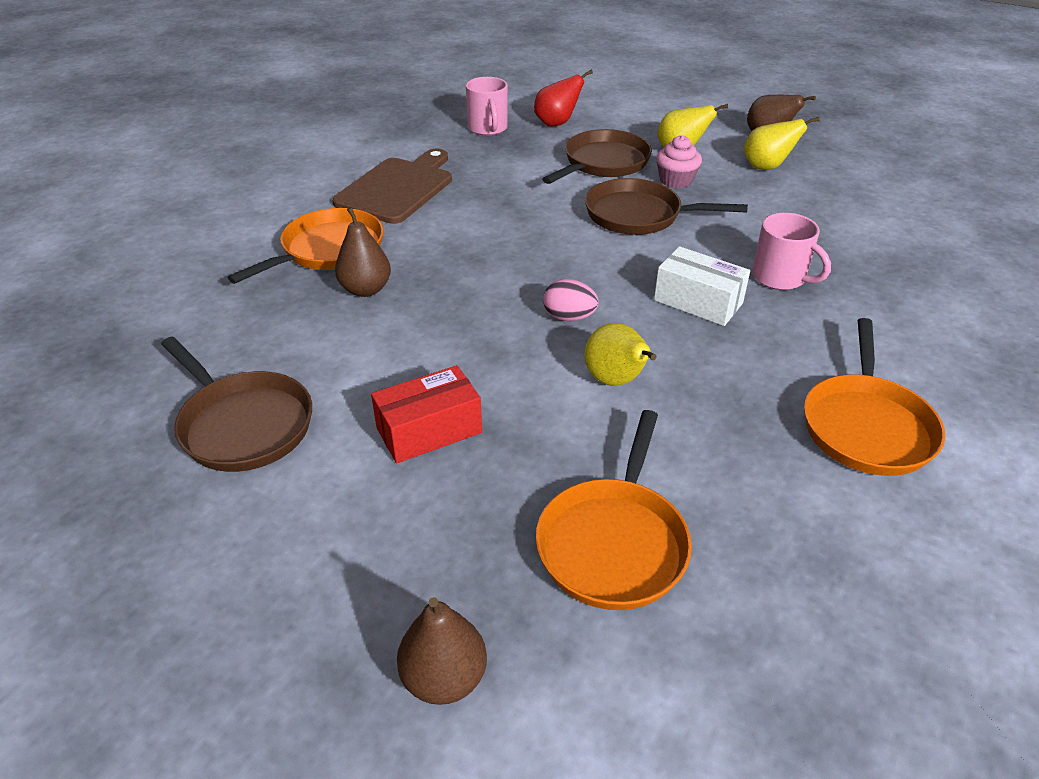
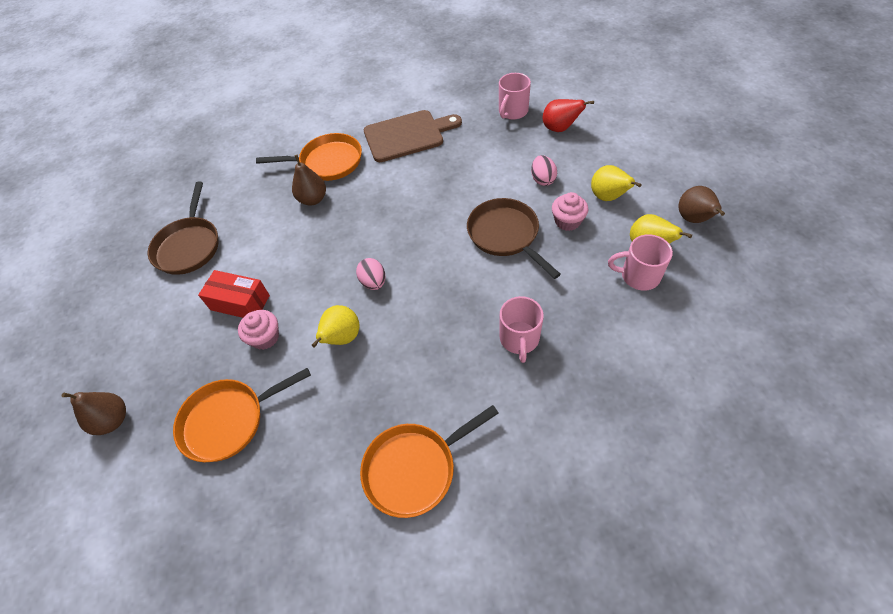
camera: 50 degrees right, 15 degrees up
brown pan [542,129,652,184] -> pink egg [531,155,557,186]
white box [654,246,750,326] -> none
none -> pink cupcake [238,310,279,350]
none -> pink mug [608,234,673,291]

